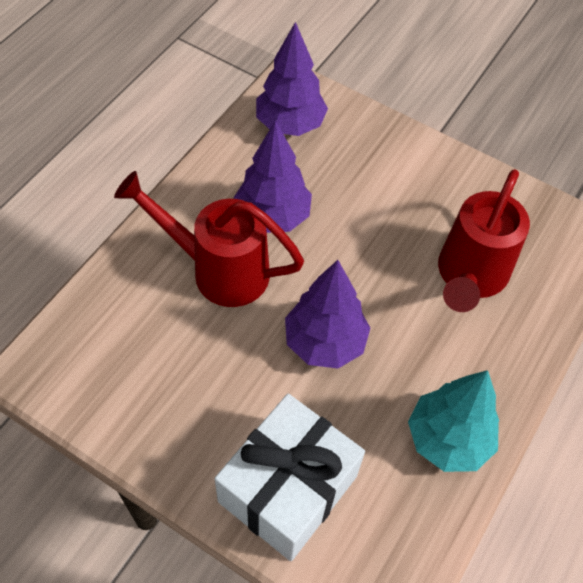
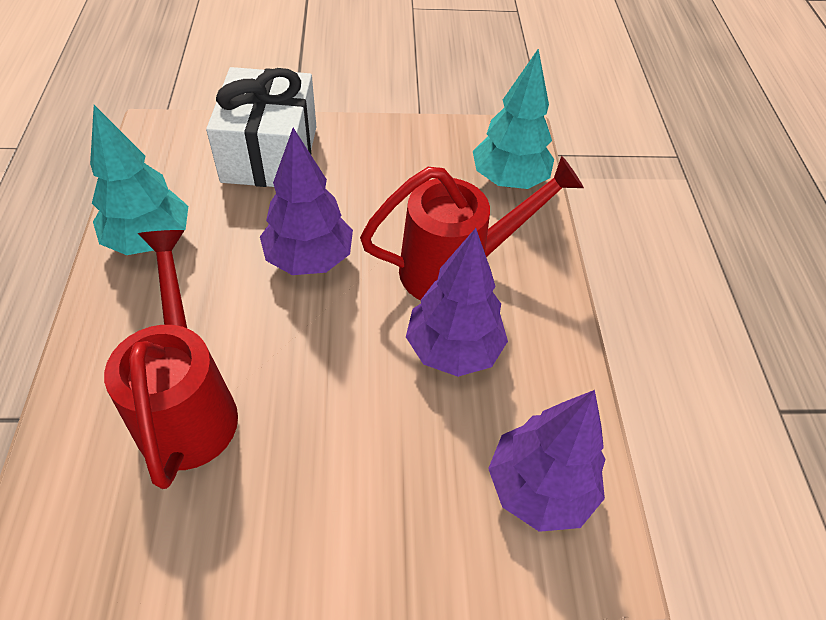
camera: 145 degrees right, 5 degrees down
none -> turquoise tree [473,49,554,189]

